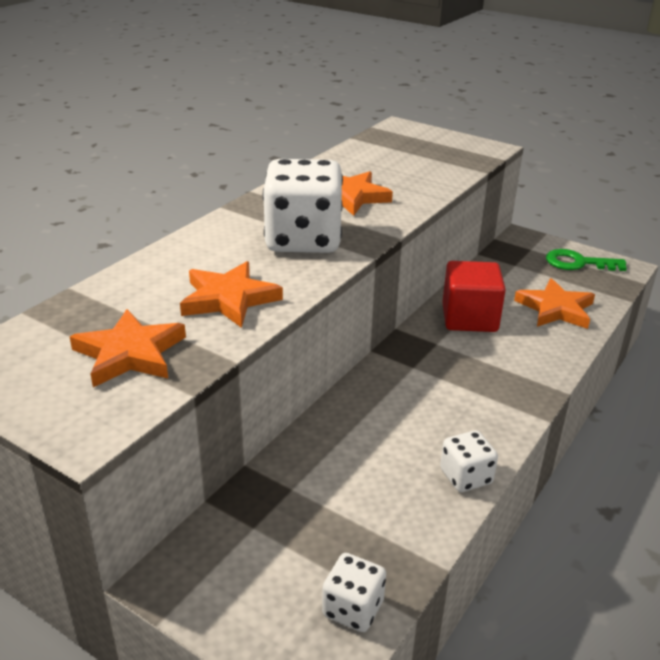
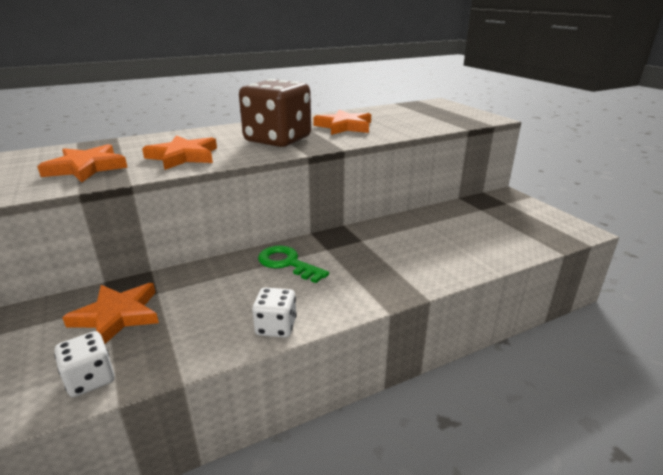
camera: 30 degrees right, 5 degrees down
white dice [263,159,343,253] -> brown dice [239,79,311,147]
red cube [442,261,506,332] -> none
orange star [514,278,595,329] -> orange star moved to [62,283,159,344]
green key [546,249,627,271] -> green key moved to [258,245,329,283]

